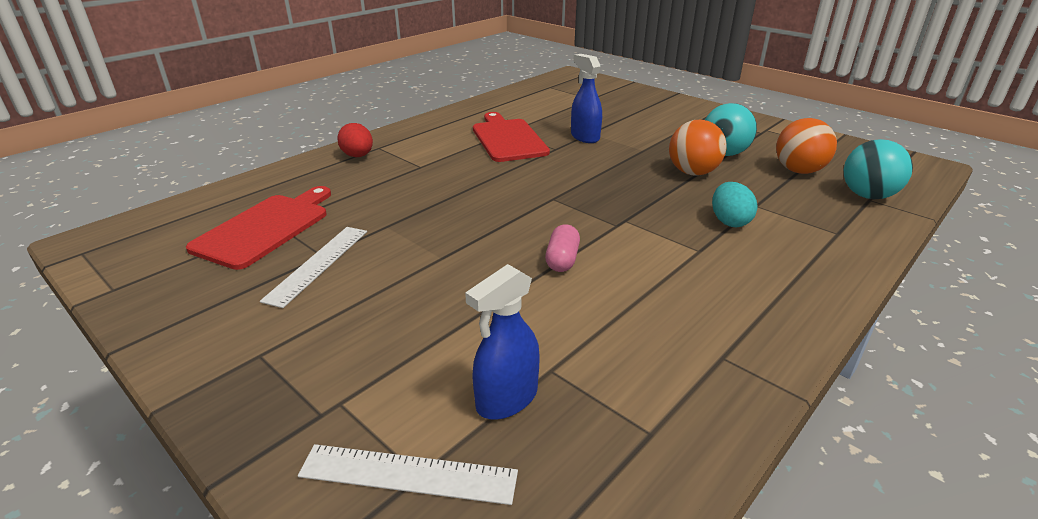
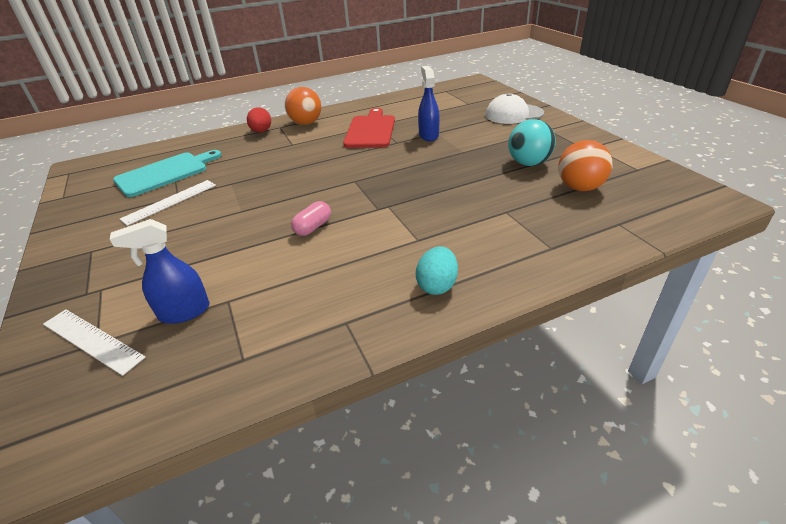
camera: 25 degrees right, 5 degrees up
red cutting board [186,186,331,270] -> turquoise cutting board [113,150,222,197]
orange ball [669,120,727,175] -> orange ball moved to [285,87,321,125]
turquoise egg [712,182,757,227] -> turquoise egg moved to [416,246,458,295]
turquoise ball [844,139,913,199] -> none
none -> white cap [485,93,544,124]

